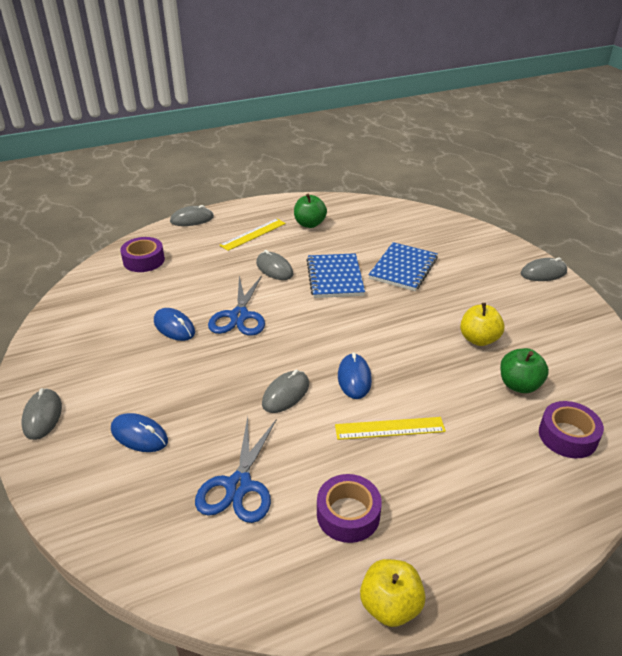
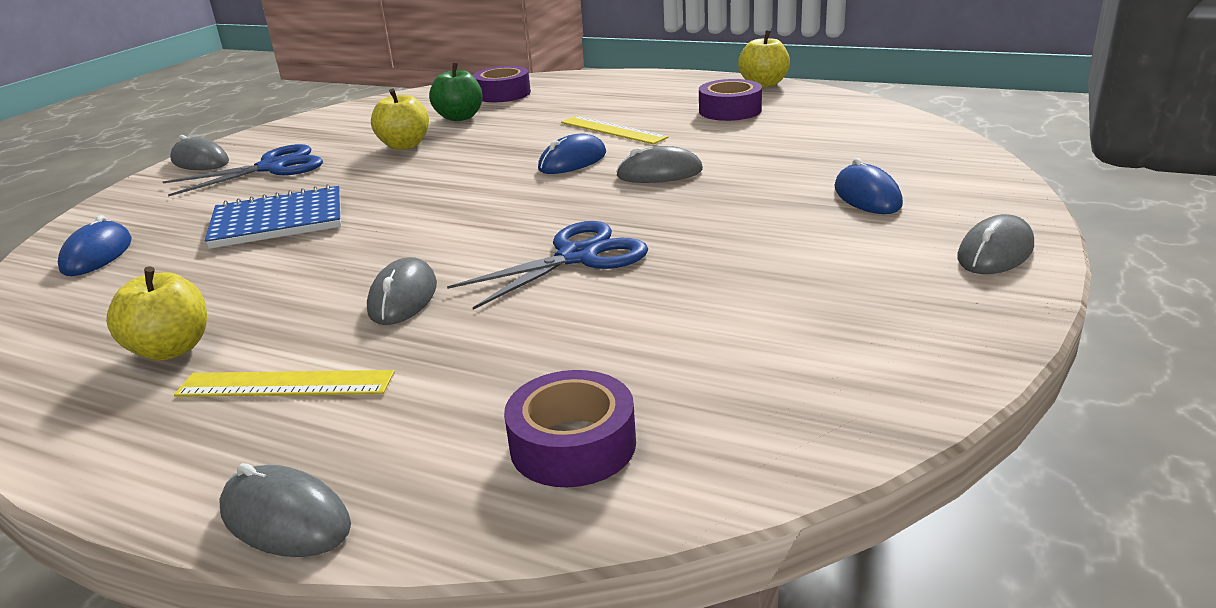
camera: 130 degrees left, 10 degrees down
blue mouse [154,308,195,341] -> blue mouse moved to [58,215,132,276]
blue scissors [195,416,277,523] -> blue scissors moved to [163,144,323,197]
green apple [294,194,327,228] -> yellow apple [106,267,207,361]
blue notebook [306,253,365,298] -> none

